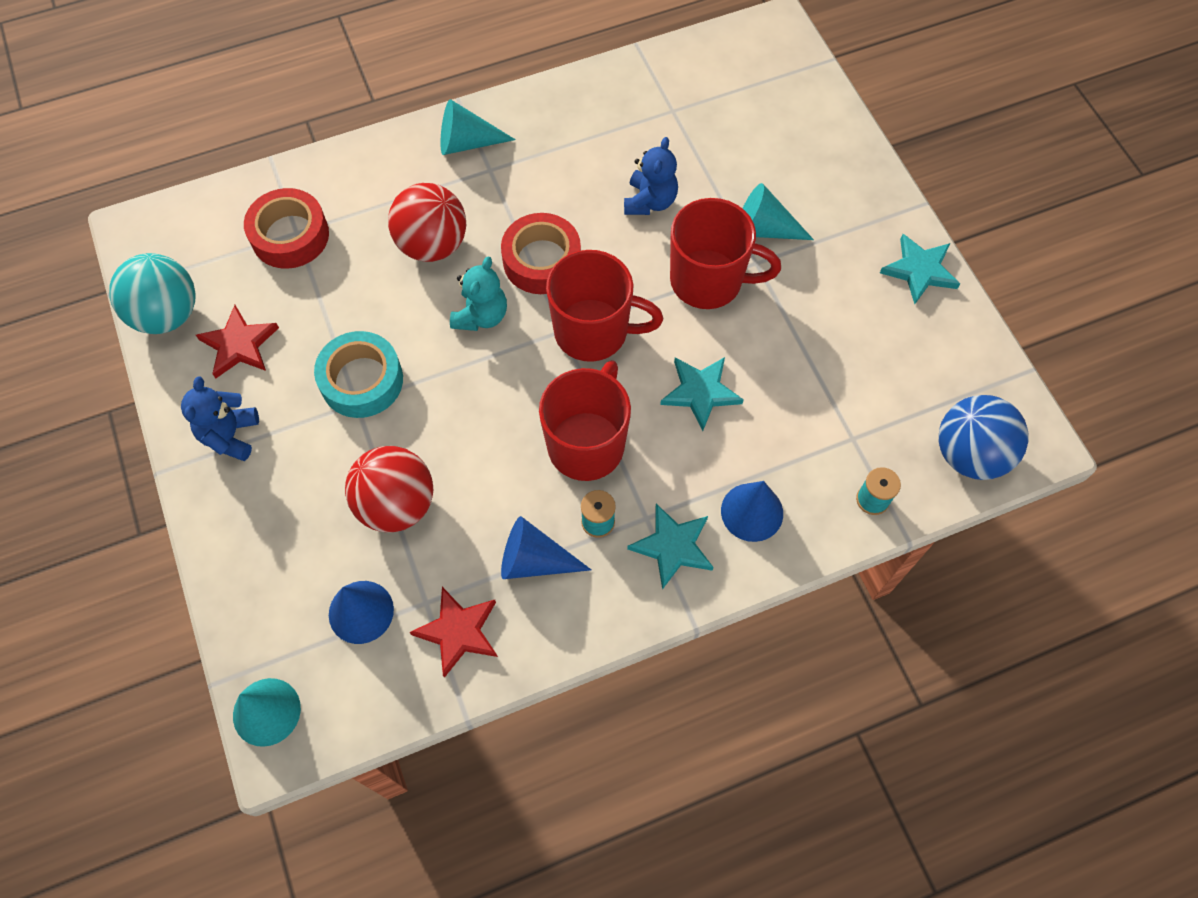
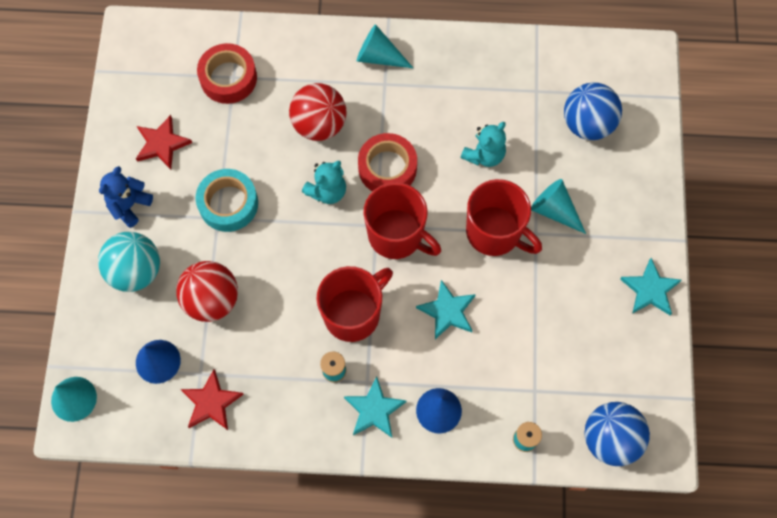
camera: 25 degrees right, 5 degrees up
turquoise ball [110,253,196,334] -> turquoise ball moved to [98,232,160,292]
blue cone [501,516,591,579] -> none
blue teddy bear [624,137,678,215] -> turquoise teddy bear [460,122,506,167]
none -> blue ball [564,82,622,140]

